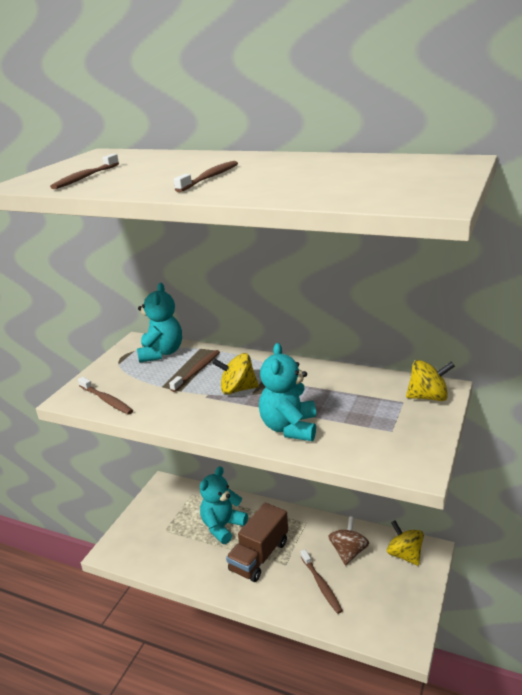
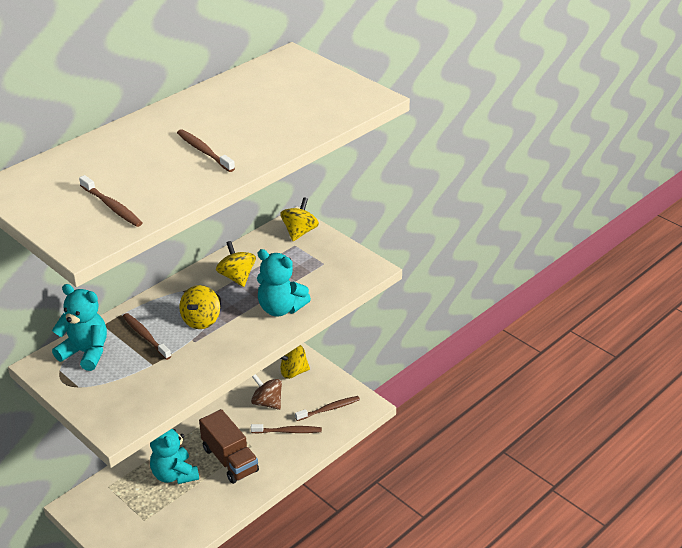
camera: 70 degrees left, 10 degrees up
brown toothbrush [78,377,133,415] -> brown toothbrush moved to [295,396,360,421]
none -> yellow spinning top [216,241,256,287]

